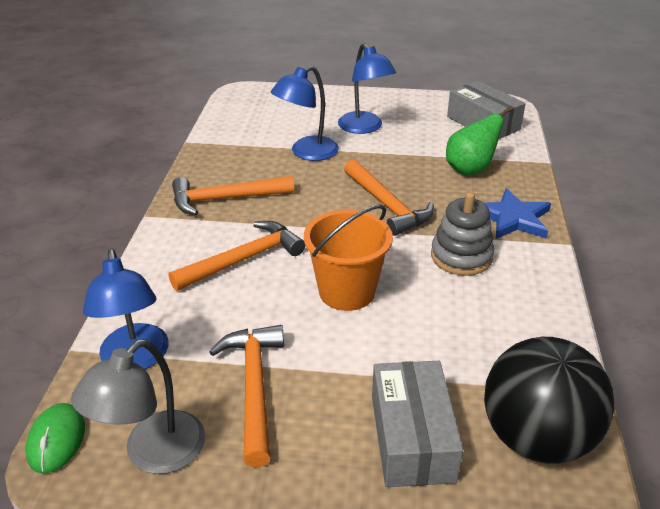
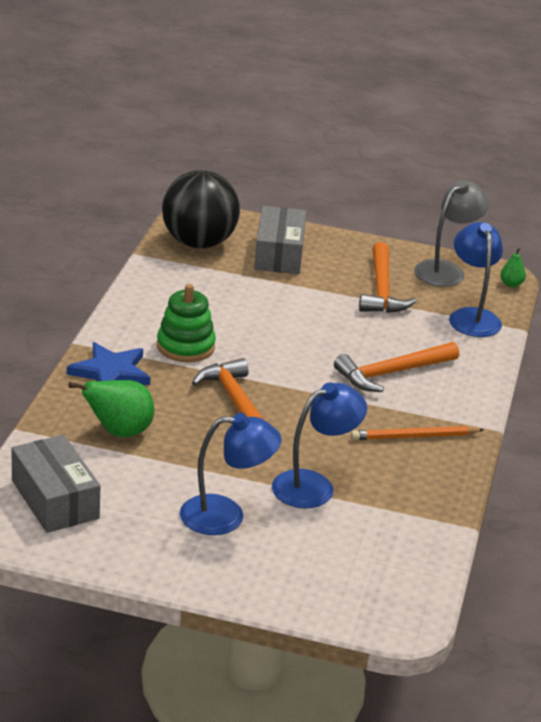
camera: 175 degrees left, 5 degrees down
green mouse [26,403,85,474] -> green pear [500,248,526,287]
orange hammer [172,176,294,215] -> orange pencil [351,426,485,440]
orange bucket [304,204,393,311] -> none
blue lamp [338,43,396,134] -> blue lamp turned 105 degrees clockwise [180,413,282,535]
grey stacking toy [431,192,494,276] -> green stacking toy [157,284,216,362]

